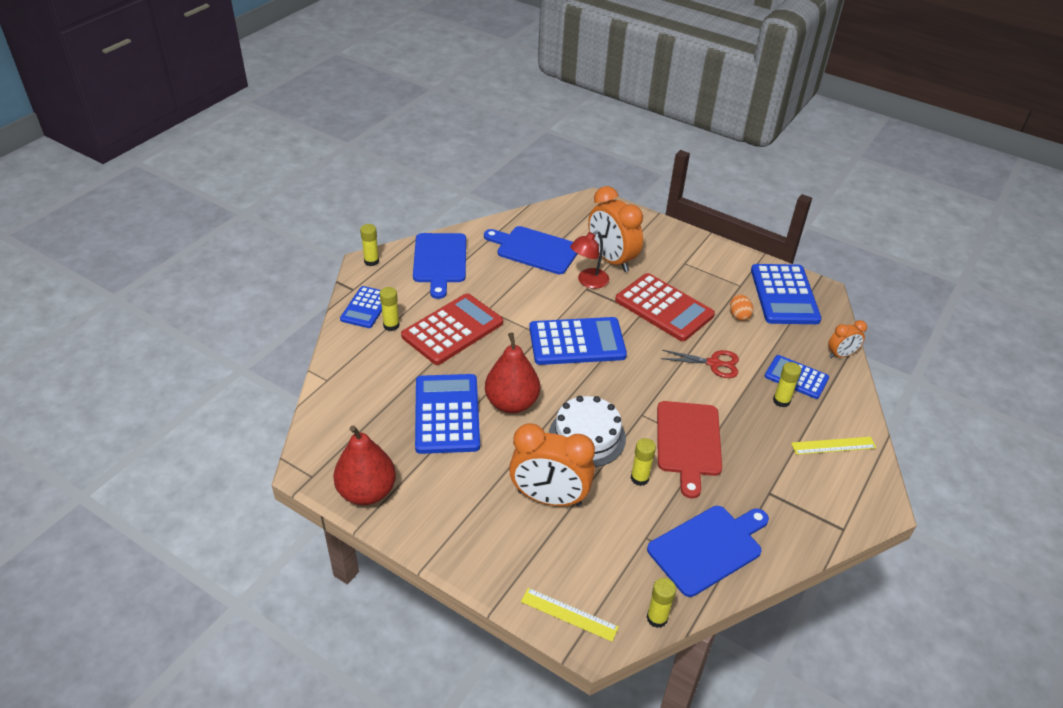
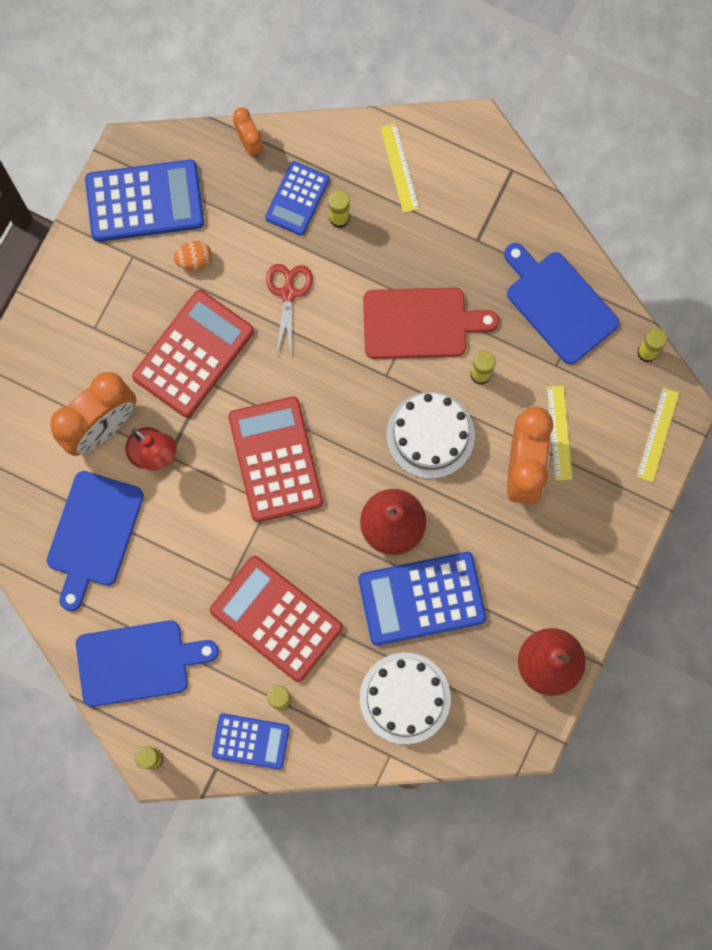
camera: 95 degrees left, 35 degrees up
blue calculator [529,317,627,365] -> red calculator [228,397,323,522]
none -> white cake [360,653,451,744]
none -> yellow ruler [547,386,572,481]

